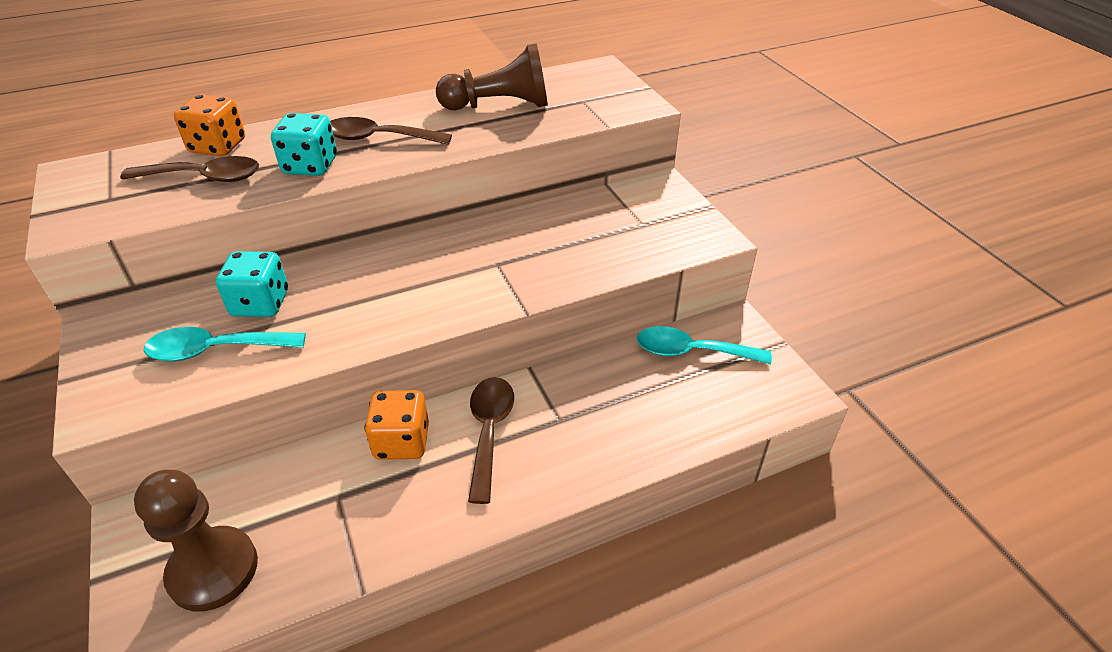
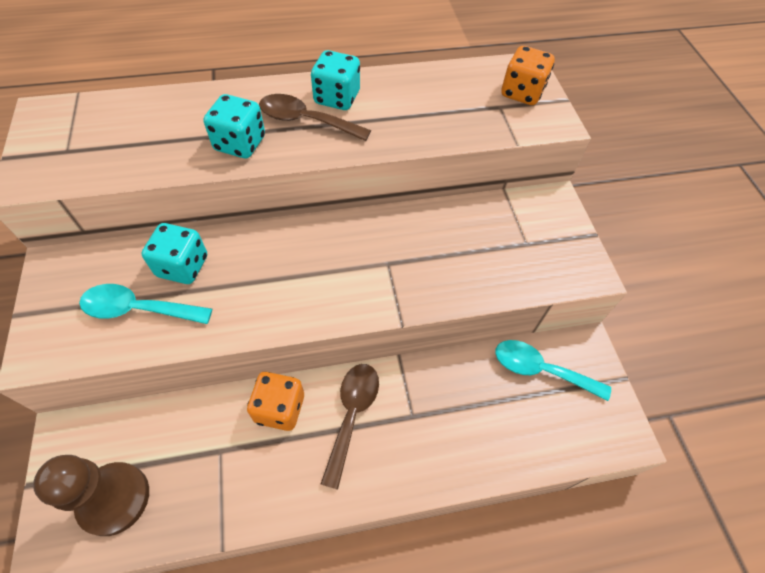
camera: 10 degrees right, 15 degrees up
brown spoon [120,156,259,182] -> none
orange dice [174,94,245,156] -> orange dice moved to [501,46,555,105]
brown pawn [436,43,548,110] -> none
none -> turquoise dice [311,50,360,110]

